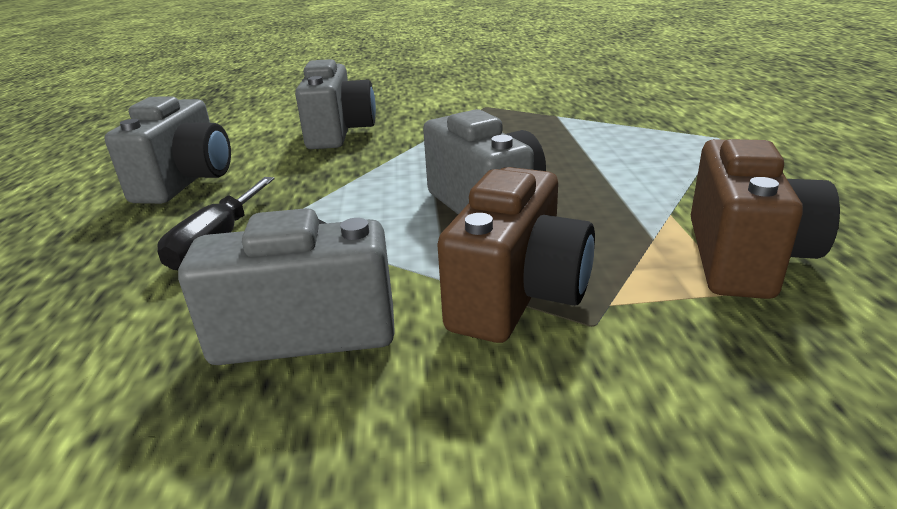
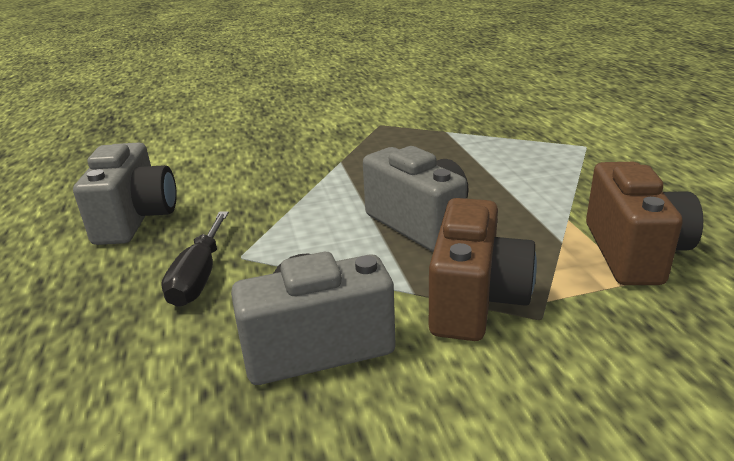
camera: 10 degrees left, 0 degrees up
grey camera [295,59,376,149] -> none

